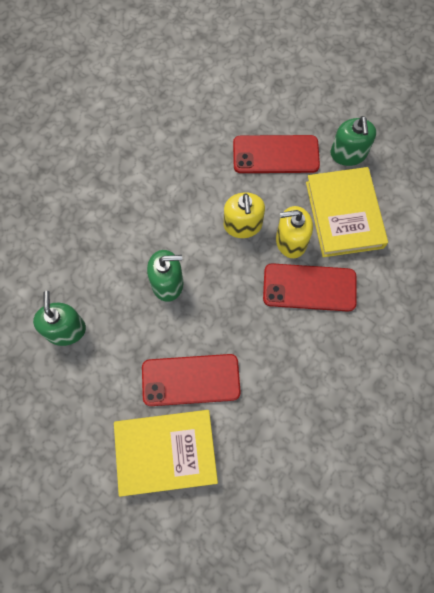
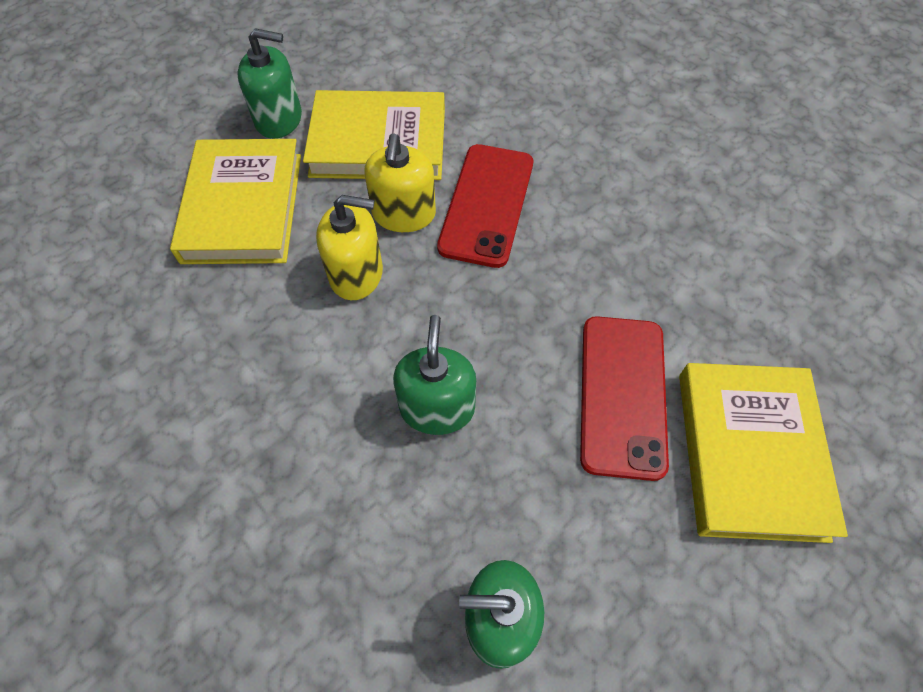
camera: 80 degrees left, 10 degrees down
red phone [233,135,320,173] -> yellow book [170,139,301,264]

